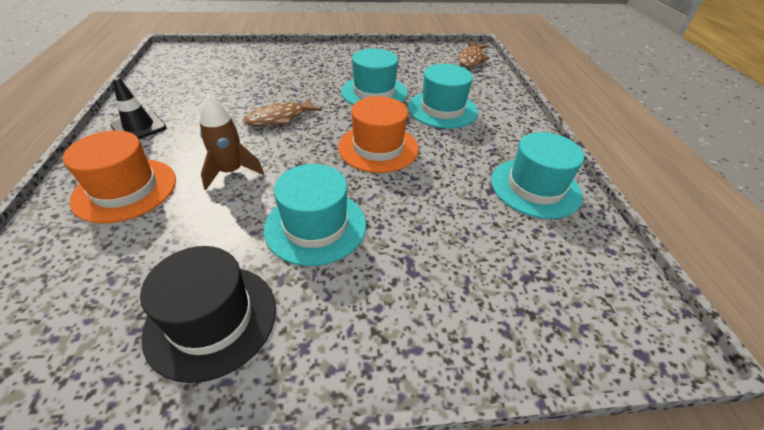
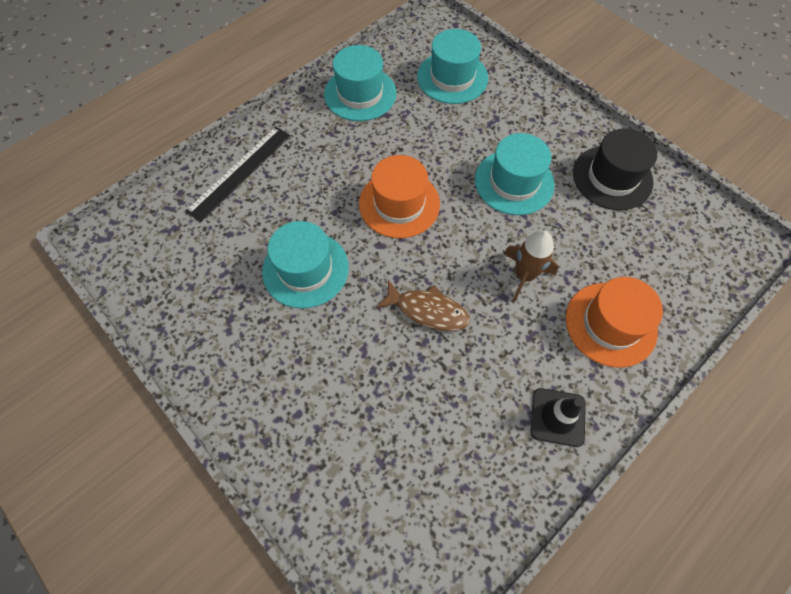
camera: 125 degrees left, 20 degrees up
turquoise hat [408,64,478,129] -> turquoise hat moved to [417,29,488,104]
brown fish [458,42,489,67] -> none
none -> black ruler [185,127,291,222]

